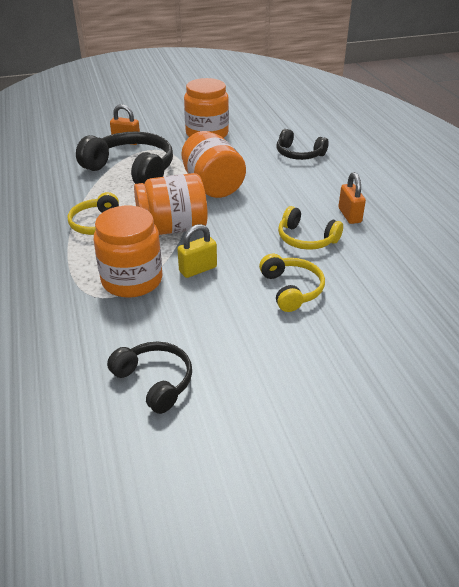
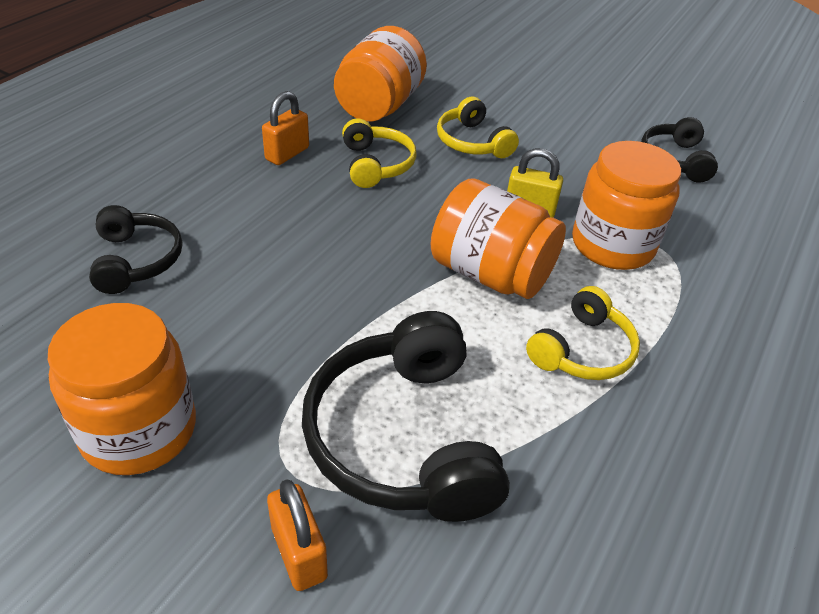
camera: 135 degrees left, 5 degrees up
orange jar [181,131,246,198] -> orange jar moved to [334,26,427,122]
yellow headphones [259,254,325,312] -> yellow headphones turned 60 degrees counterclockwise [437,96,519,158]

